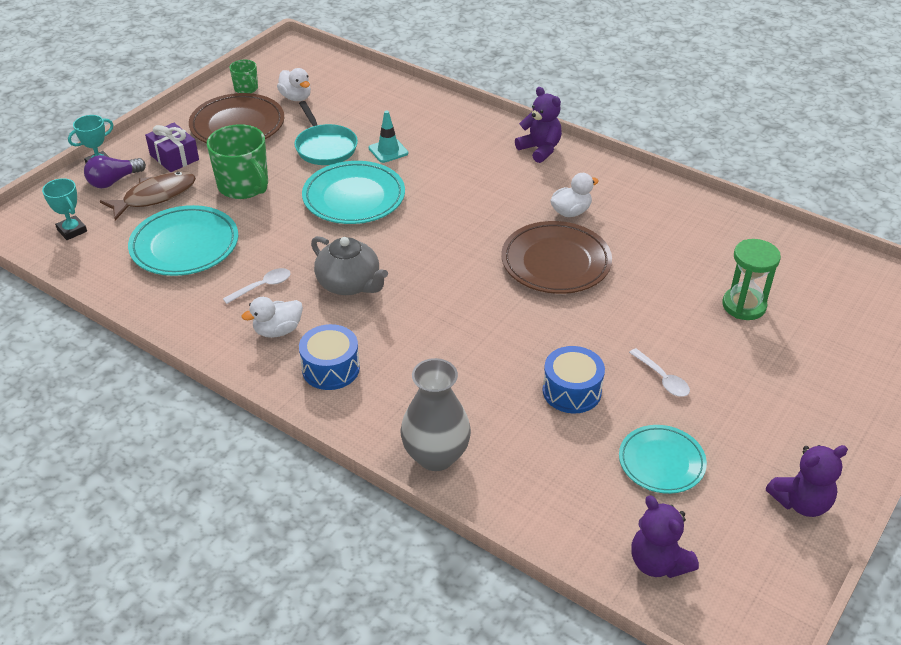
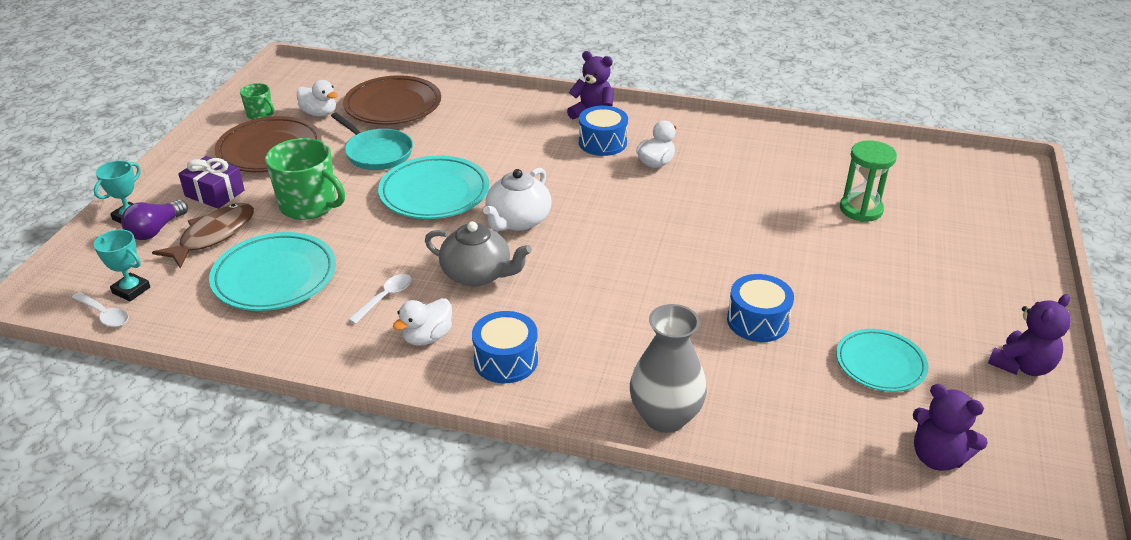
camera: 20 degrees left, 5 degrees down
turquoise traffic cone [369,111,408,163] -> none
brown plate [501,221,612,294] -> brown plate moved to [343,75,441,125]
white spoon [629,348,690,397] -> white spoon moved to [72,292,128,327]
none -> white teapot [483,168,552,231]
none -> blue drum [579,106,628,156]

